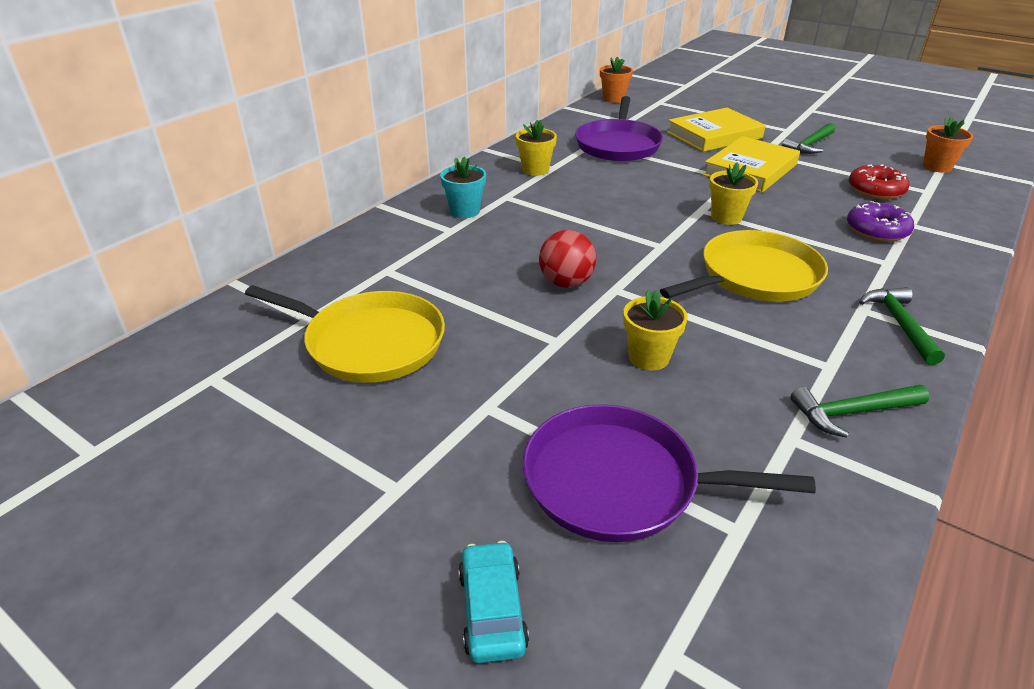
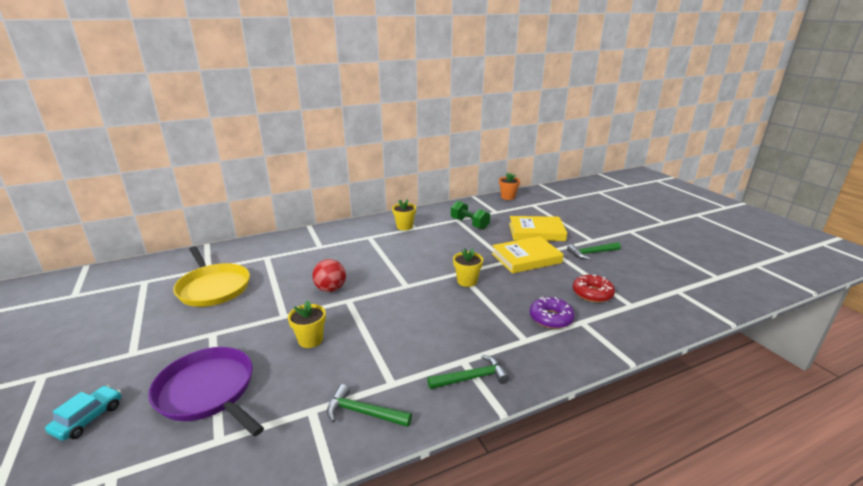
camera: 30 degrees right, 10 degrees down
turquoise flower pot [440,156,486,218] -> none
purple pan [575,96,663,161] -> green dumbbell [451,201,490,230]
yellow pan [660,230,828,302] -> none
green hammer [859,287,945,365] -> green hammer turned 45 degrees clockwise [427,355,510,389]
orange flower pot [923,117,973,173] -> none

